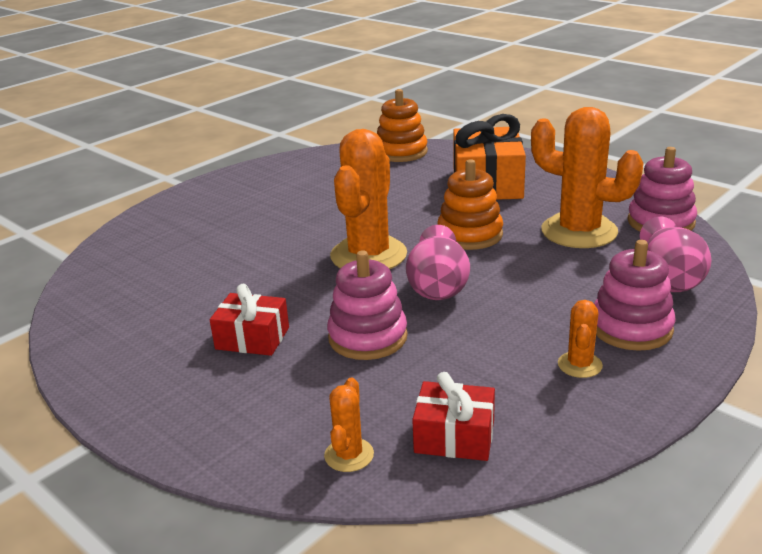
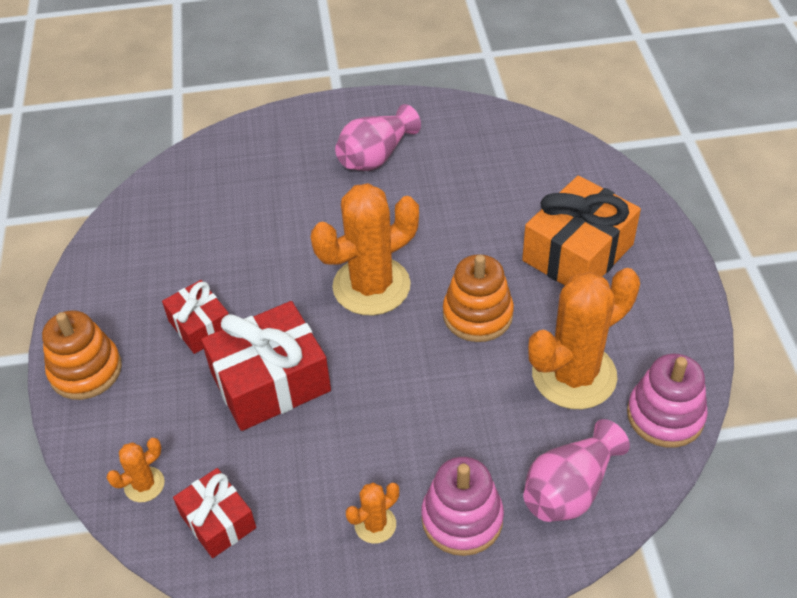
camera: 40 degrees right, 20 degrees up
pink stacking toy [327,250,408,360] -> red gift [201,301,331,431]
orange stacking toy [377,89,428,162] -> orange stacking toy moved to [42,310,122,400]
pink vase [406,225,470,300] -> pink vase moved to [335,104,421,171]
orange cactus [531,107,644,248] -> orange cactus turned 75 degrees clockwise [528,268,640,409]

